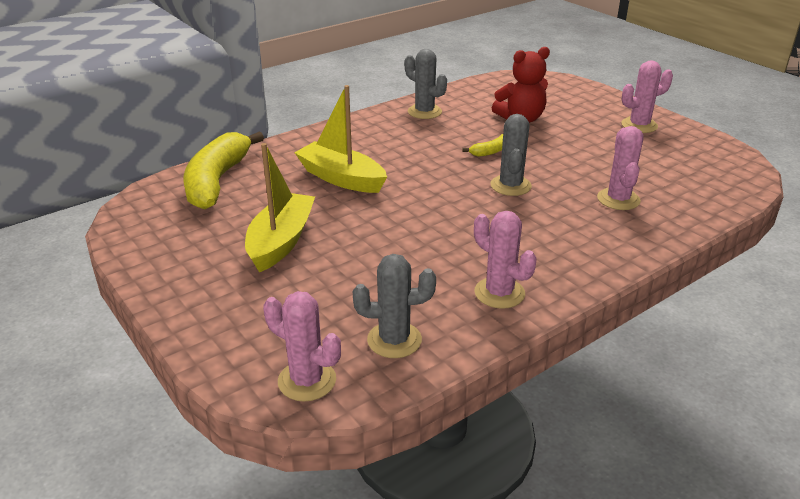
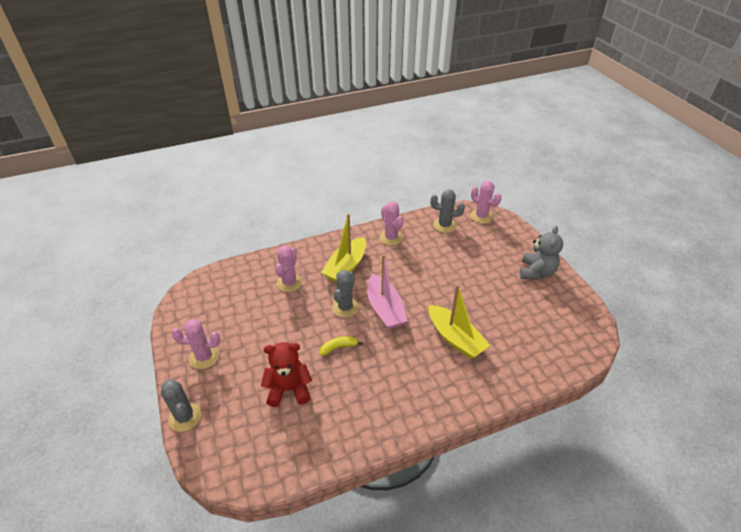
camera: 165 degrees left, 10 degrees up
yellow banana [183,132,264,210] -> none
yellow boat [245,143,315,272] -> yellow boat moved to [321,214,366,283]
grey cactus [405,49,447,119] -> grey cactus moved to [161,379,201,432]
none -> pink boat [367,254,408,329]
none -> grey teddy bear [520,226,563,280]

